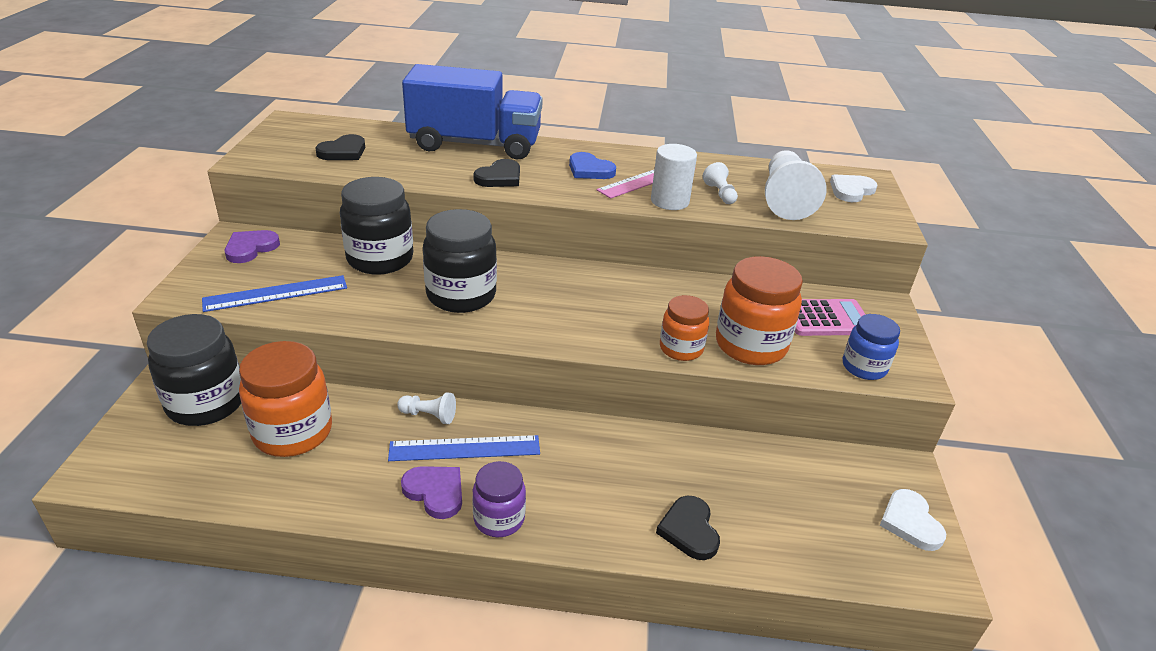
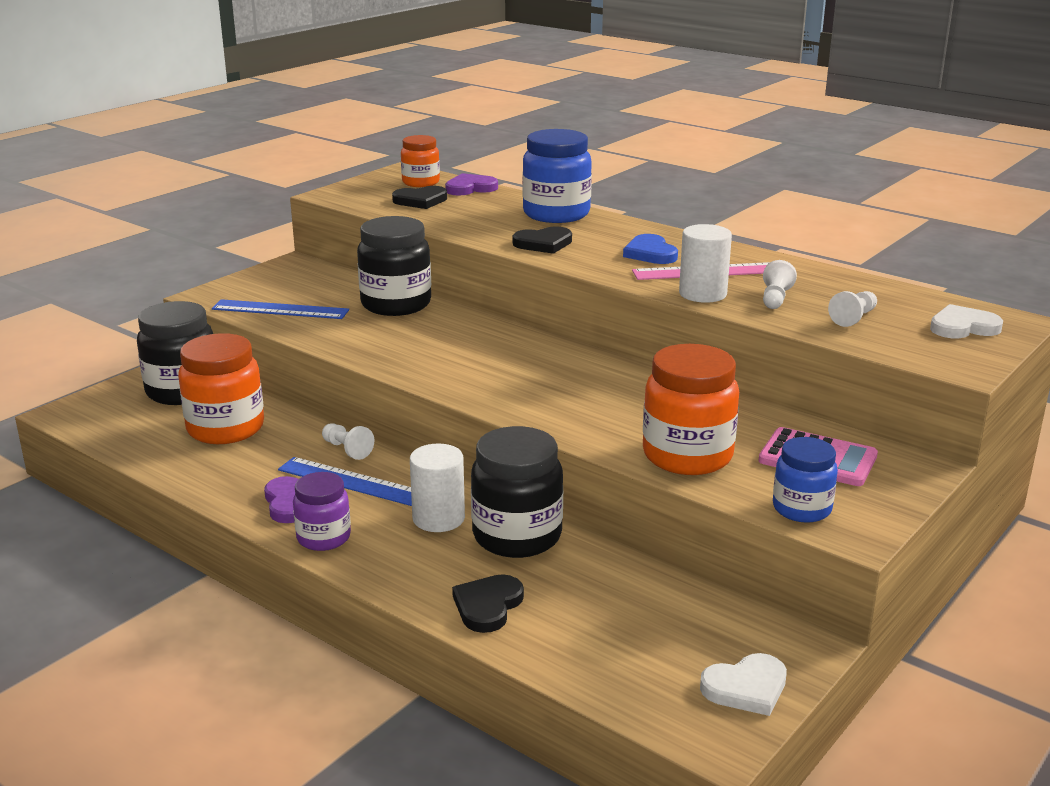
camera: 35 degrees right, 10 degrees down
purple heart [225,230,280,263] -> purple heart moved to [445,173,498,196]
blue truck [402,64,543,160] -> blue jar [522,129,592,223]
black jar [423,209,497,313] -> black jar moved to [471,426,563,558]
orange jar [660,295,709,361] -> orange jar moved to [401,135,440,187]
white pawn [765,150,827,220] -> white pawn [828,291,877,327], size x0.47
white heart [880,489,946,551] -> white heart turned 135 degrees counterclockwise [700,653,787,716]
none -> white cylinder [410,444,465,532]

